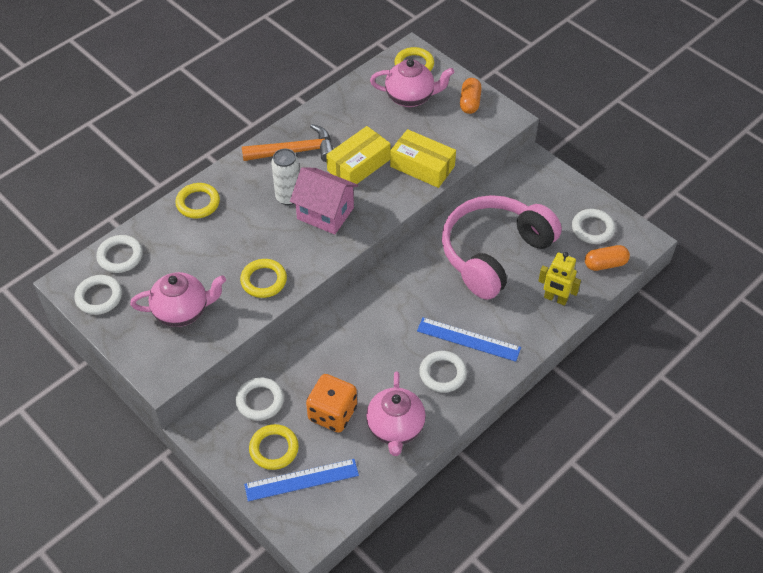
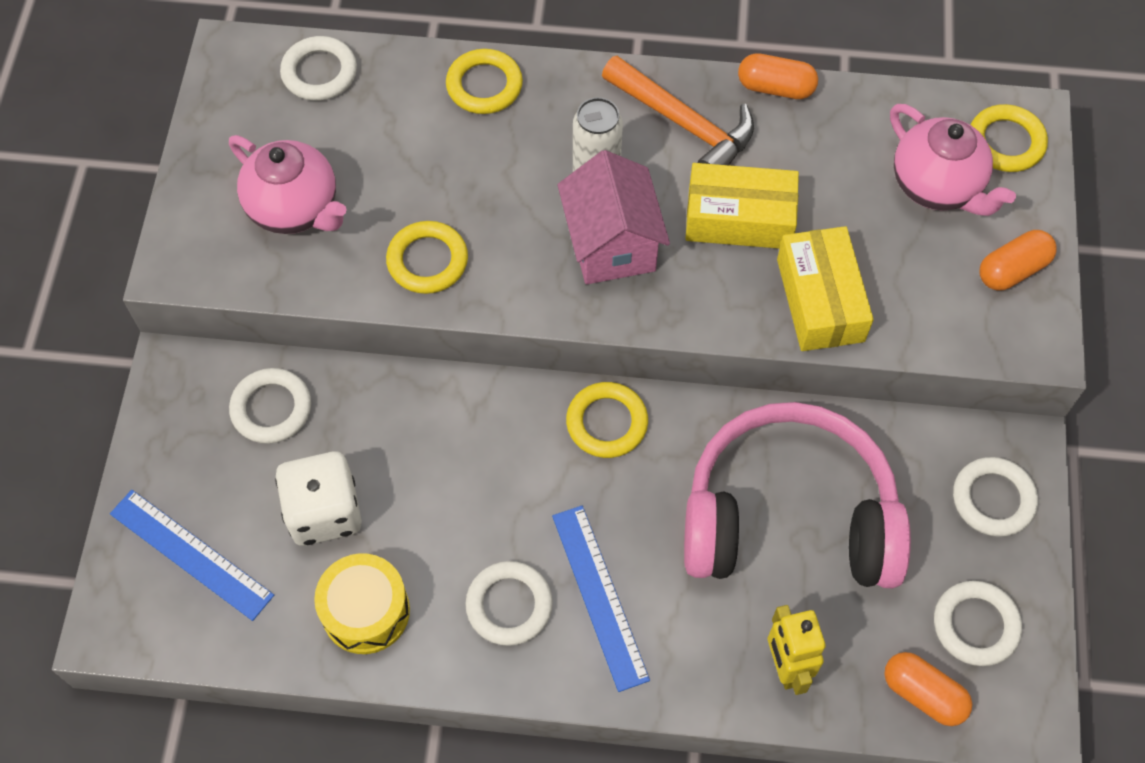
camera: 50 degrees right, 10 degrees up
white ring [75,275,122,315] -> white ring moved to [953,457,1038,537]
yellow ring [249,424,299,470] -> yellow ring moved to [566,382,648,458]
orange dice [306,374,357,433] -> white dice [275,451,362,546]
pink teapot [366,371,426,456] -> yellow drum [314,553,410,654]
none -> orange capsule [738,53,818,99]

